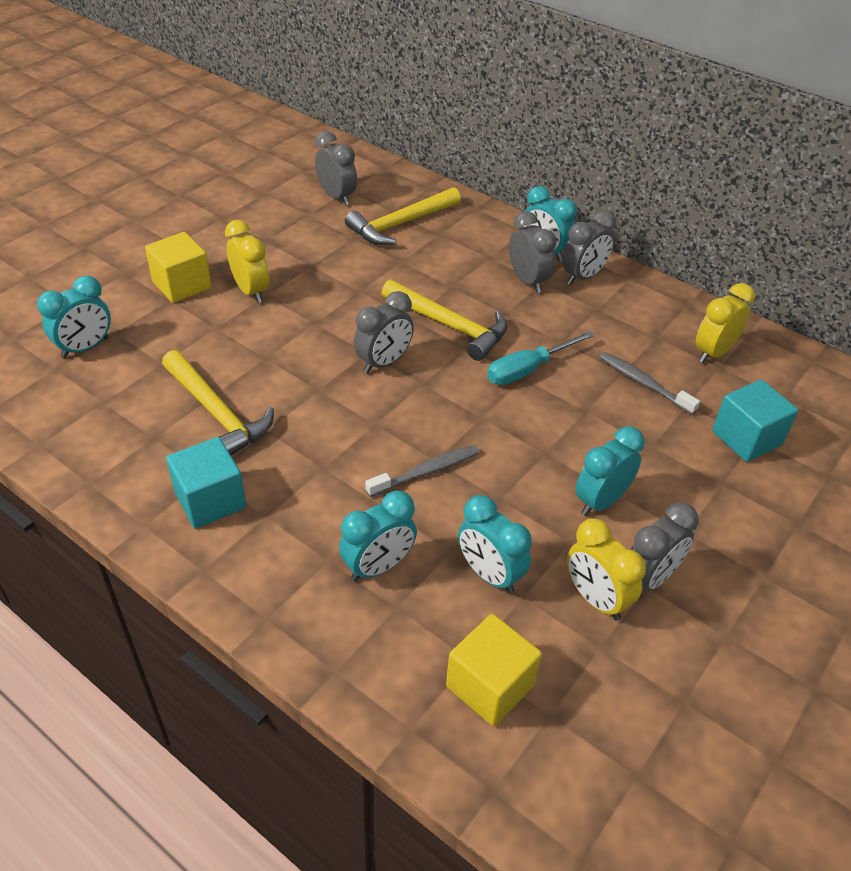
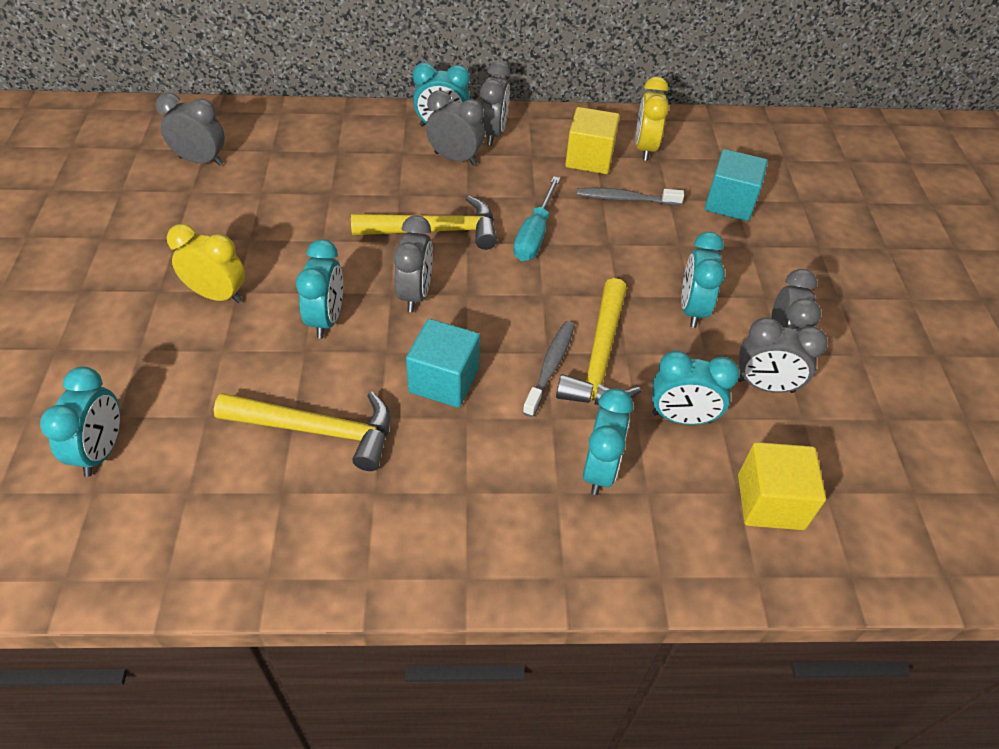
camera: 40 degrees left, 5 degrees up
yellow cube [145,232,212,303] -> yellow cube moved to [565,107,620,174]
turquoise cube [166,437,246,528] -> turquoise cube moved to [406,319,480,408]
yellow hammer [345,187,461,245] -> yellow hammer moved to [556,278,641,405]
yellow clock [567,518,646,621] -> grey clock [738,317,828,393]
none -> turquoise clock [296,239,343,339]

